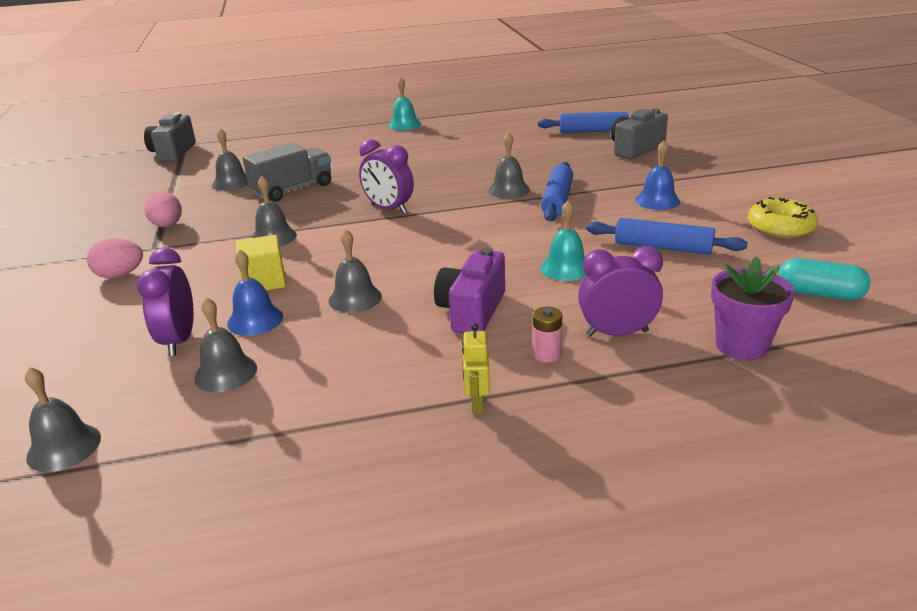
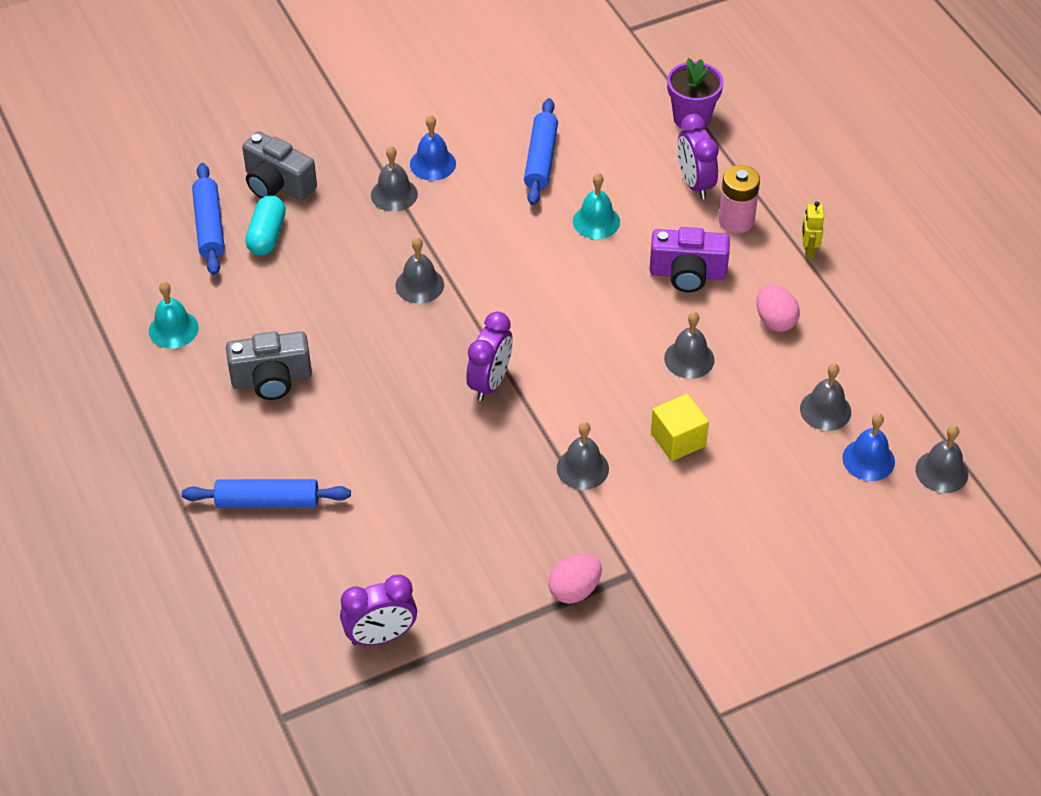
camera: 105 degrees left, 20 degrees up
pink egg [87,238,143,278] -> pink egg moved to [756,284,800,332]
purple clock [137,248,194,356] -> purple clock moved to [340,574,417,645]
grey camera [144,112,196,162] -> grey camera moved to [226,331,312,400]
grey bell [212,129,248,191] -> grey bell moved to [371,146,418,212]
blue bell [227,249,283,336] -> blue bell moved to [842,413,895,481]
grey truck [243,143,331,202] -> none
turquoise bell [388,77,421,130] -> turquoise bell moved to [149,282,199,348]
yellow robot [462,323,490,414] -> yellow robot turned 105 degrees clockwise [802,201,824,258]
pink battery [532,306,562,363] -> pink battery [719,165,760,233], size x1.63
blue rolling pin [541,162,573,221] -> blue rolling pin moved to [182,479,351,508]
yellow donut [748,197,818,239] -> none
turquoise capsule [778,258,871,301] -> turquoise capsule moved to [245,195,286,255]

